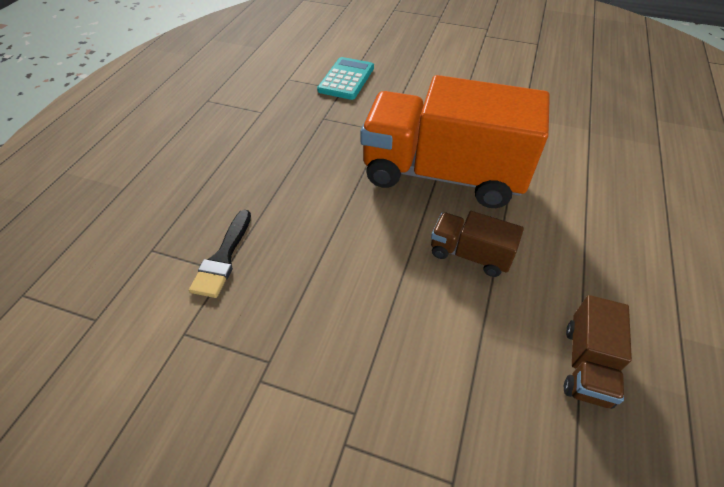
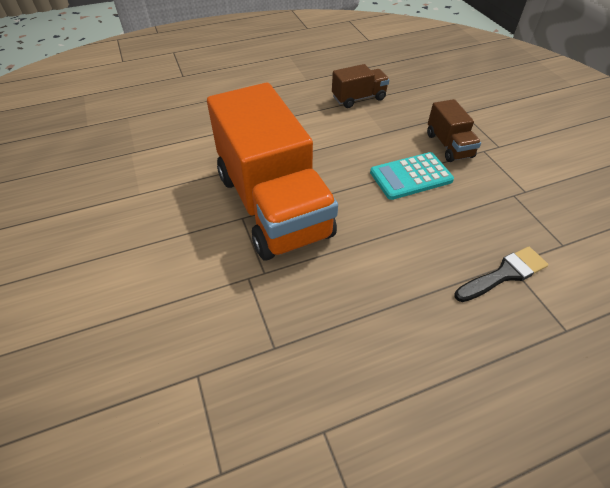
camera: 130 degrees left, 0 degrees up
turquoise calculator [317,57,374,100] -> turquoise calculator moved to [370,152,454,200]
brown truck [431,211,524,277] -> brown truck moved to [427,99,481,162]

